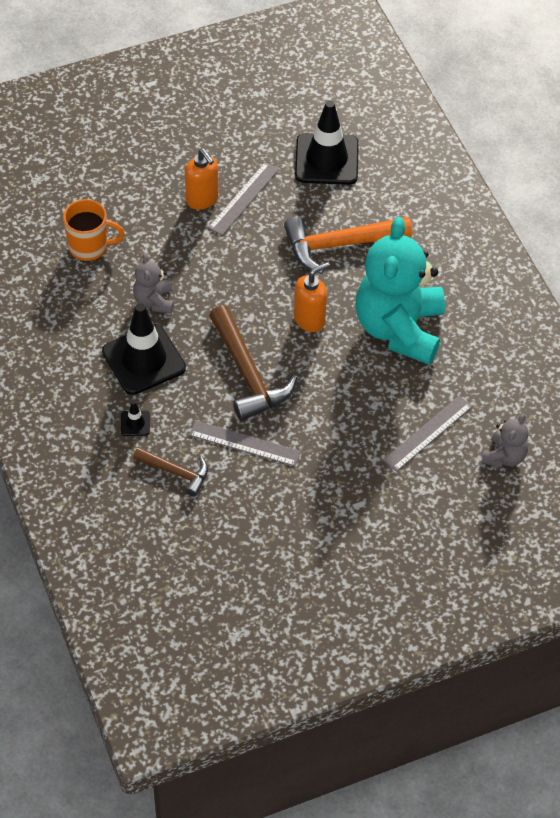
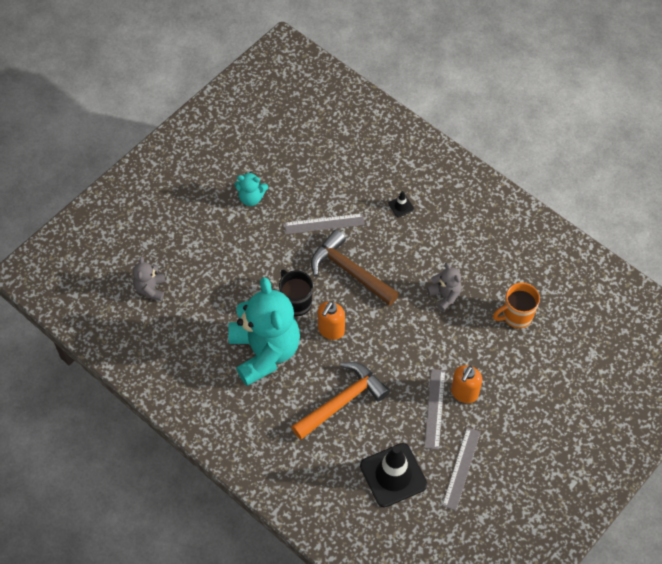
camera: 155 degrees right, 5 degrees up
black traffic cone [102,304,186,395] -> none
brown hammer [133,447,208,497] -> none
orange soap dispenser [185,149,218,210] -> orange soap dispenser turned 90 degrees counterclockwise [451,365,482,403]
grey ruler [383,395,473,472] -> grey ruler moved to [442,427,481,511]
none -> turquoise teddy bear [235,171,268,206]
none -> black mug [279,270,313,316]

